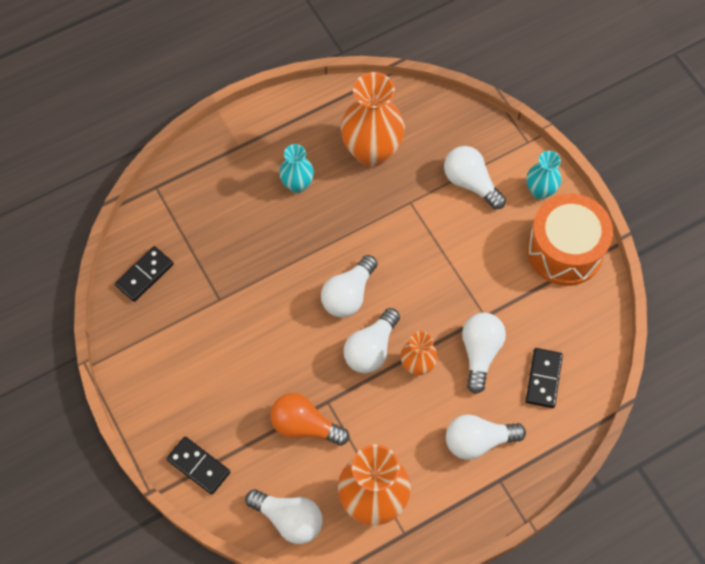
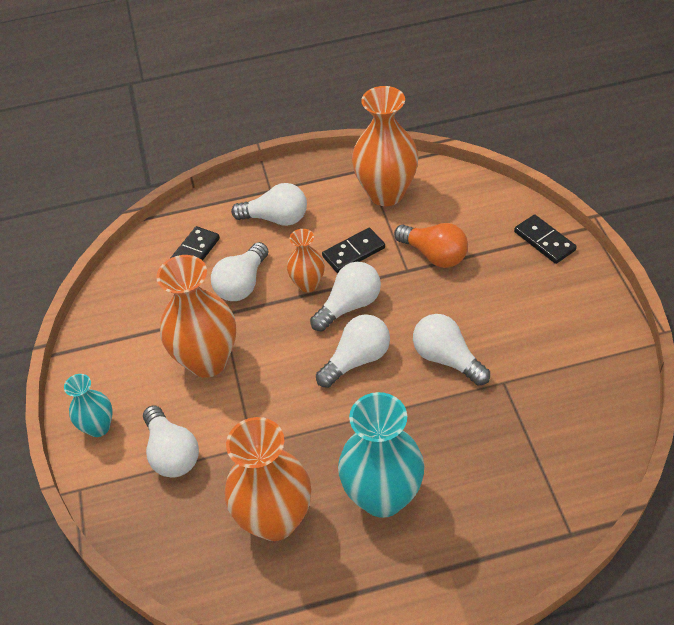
camera: 160 degrees left, 15 degrees down
black domino [115,246,174,302] -> black domino moved to [322,228,385,273]
white light bulb [245,489,323,544] -> white light bulb moved to [413,314,490,386]
turquoise vase [279,144,314,193] -> turquoise vase [338,392,424,518], size x1.84
orange drum [527,194,613,286] -> none
none -> orange vase [156,255,236,378]

